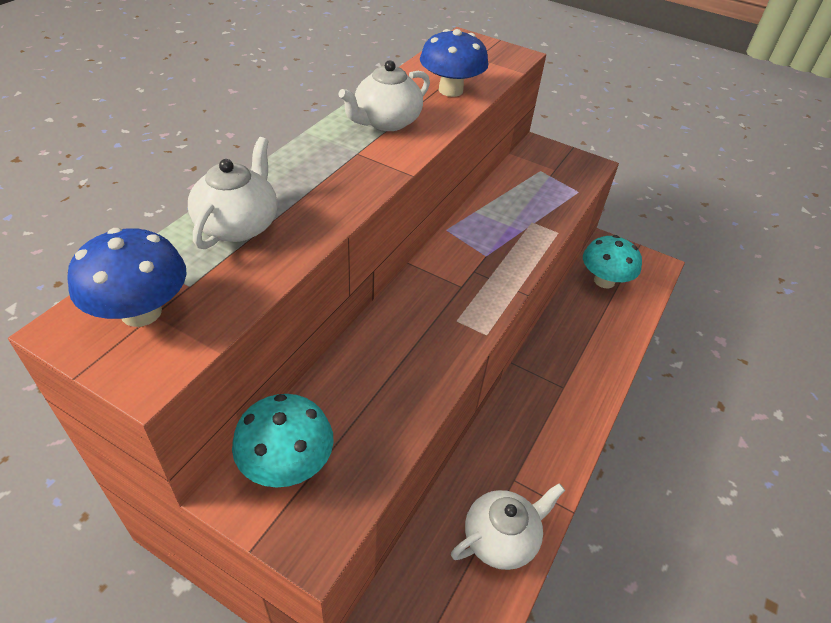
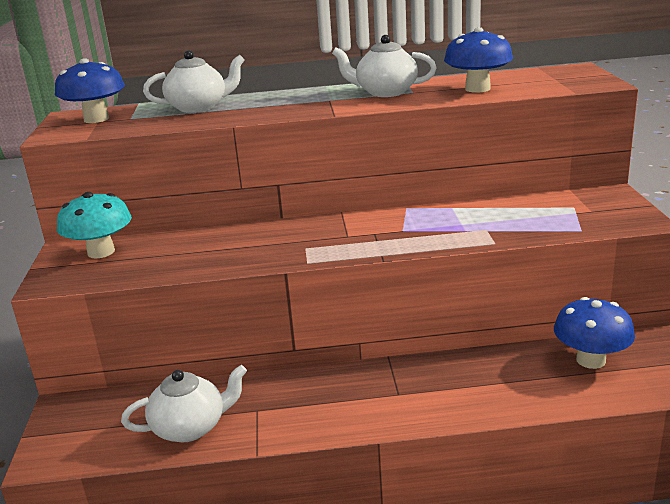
camera: 60 degrees right, 20 degrees down
white teapot [451,483,565,570] -> white teapot turned 45 degrees counterclockwise [121,365,247,442]
turquoise mushroom [583,235,642,288] -> blue mushroom [554,297,635,369]

